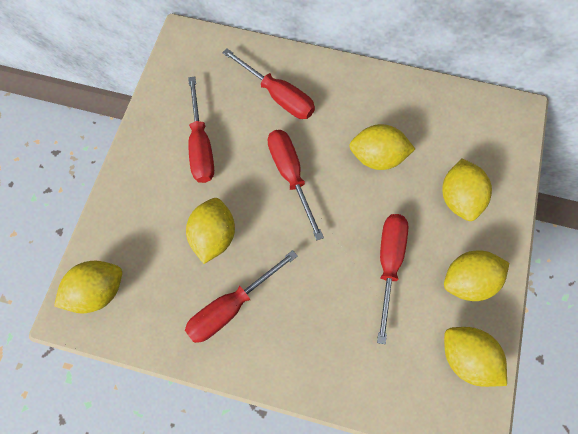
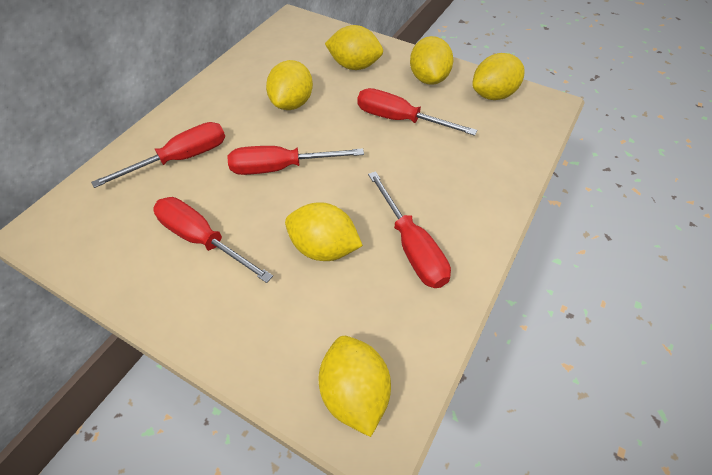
camera: 75 degrees left, 15 degrees down
red screwdriver [188,77,214,183] -> red screwdriver turned 150 degrees counterclockwise [153,197,273,283]

